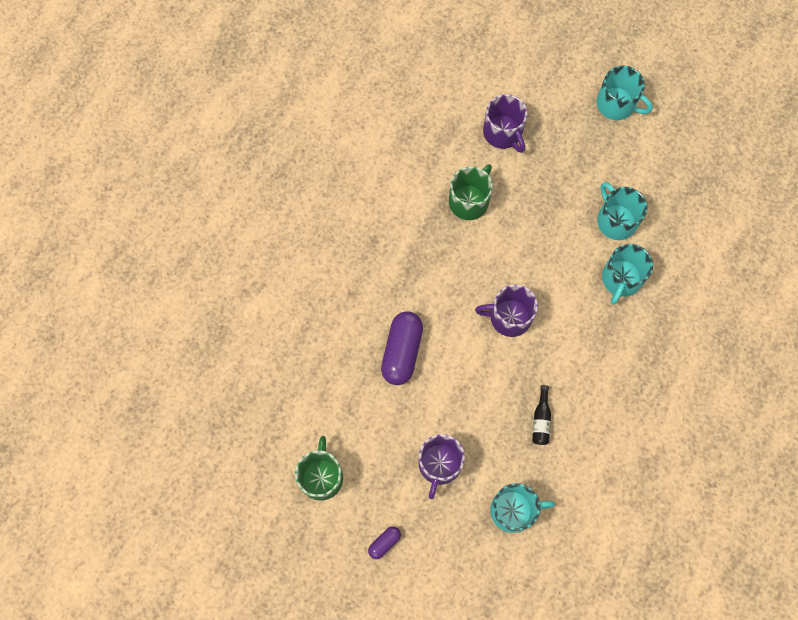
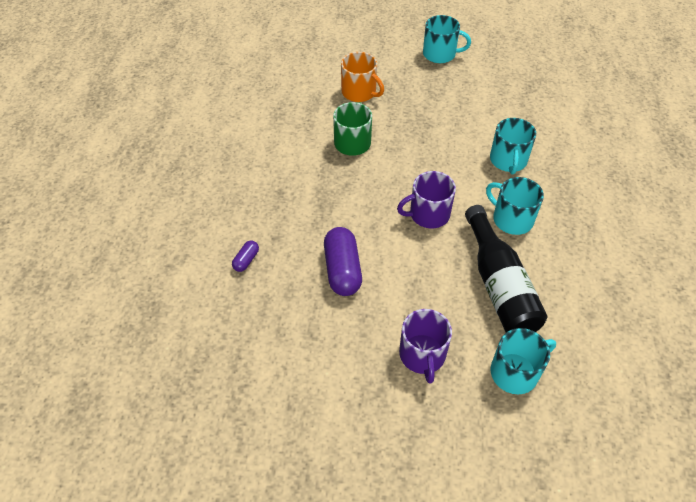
camera: 20 degrees left, 20 degrees down
green mug [295,436,343,501] -> none
purple capsule [368,526,401,559] -> purple capsule moved to [232,241,259,272]
purple mug [483,94,527,153] -> orange mug [341,52,384,102]
black bottle [532,385,551,445] -> black bottle [465,205,547,332], size x2.45
turquoise mug [597,182,647,240] -> turquoise mug moved to [486,177,544,235]

